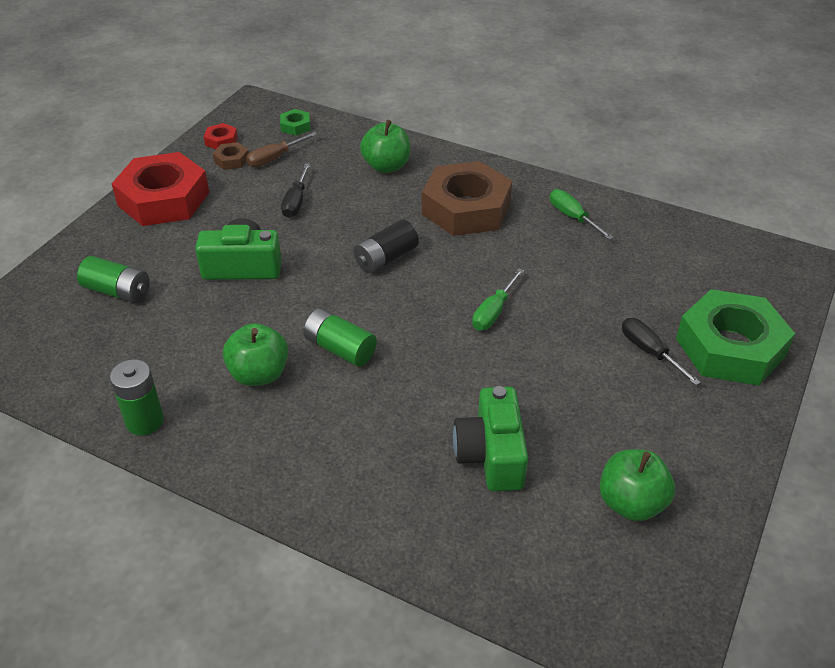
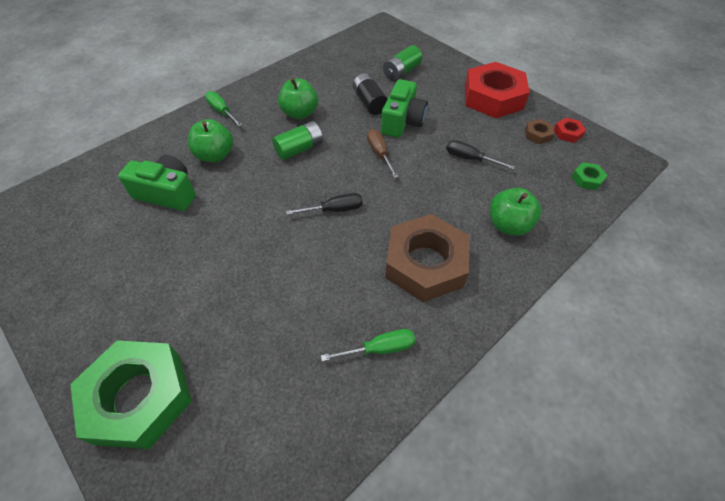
camera: 110 degrees right, 10 degrees up
green battery [110,359,164,435] -> none
brown screwdriver [246,132,317,167] -> brown screwdriver moved to [367,129,399,178]
black battery [354,220,419,273] -> black battery moved to [353,73,387,115]
green screwdriver [472,269,524,330] -> green screwdriver moved to [205,91,242,127]
green apple [600,449,675,521] -> green apple moved to [188,119,233,162]
black screwdriver [622,318,701,385] -> black screwdriver moved to [286,193,363,215]

